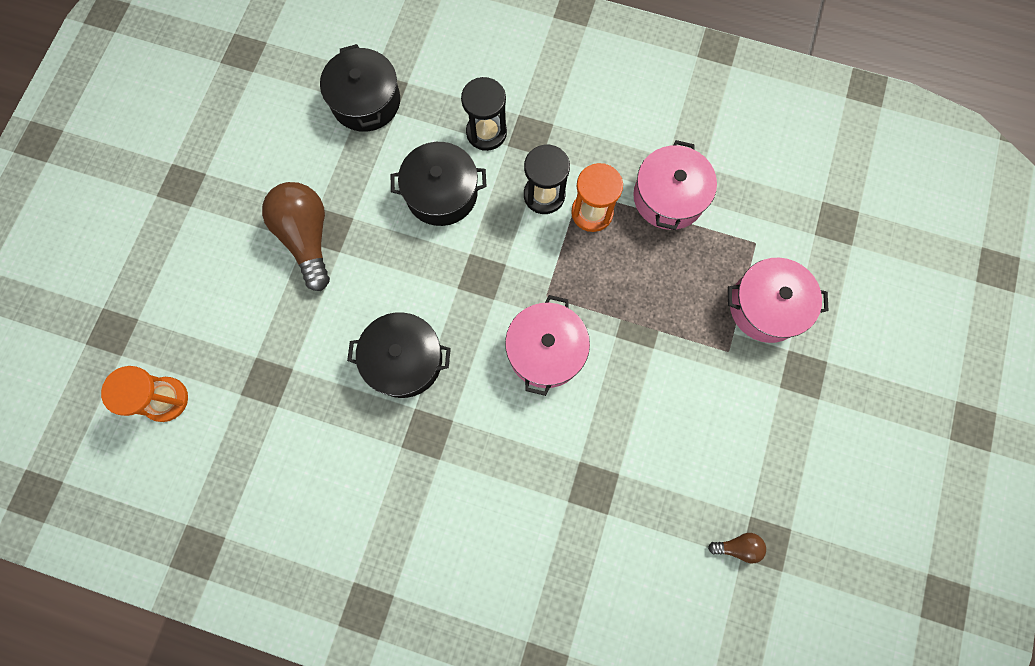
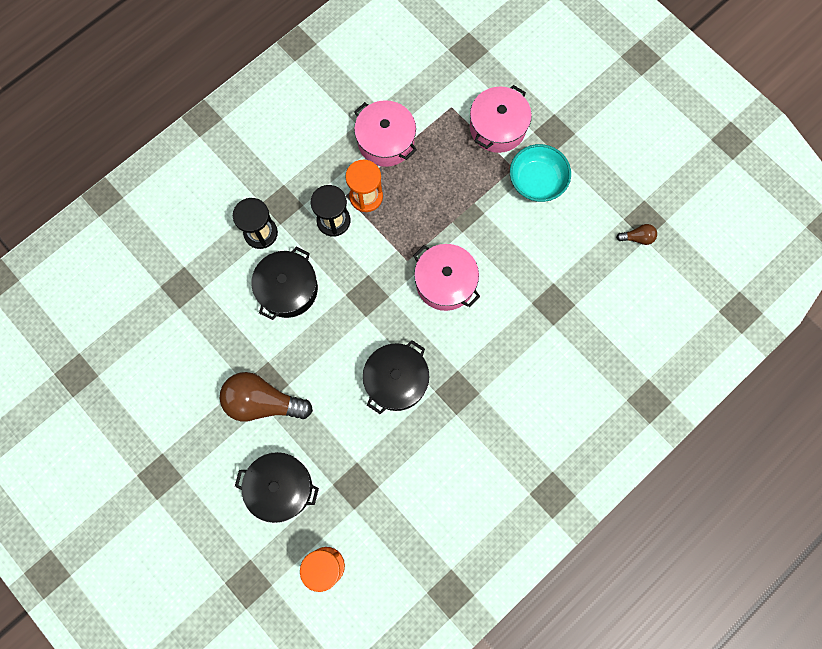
camera: 60 degrees left, 0 degrees up
black pot [320,44,400,132] -> black pot moved to [235,452,319,523]
brown light bulb [708,533,766,563] -> brown light bulb turned 60 degrees clockwise [616,224,657,245]
none -> turquoise bowl [510,144,571,202]

